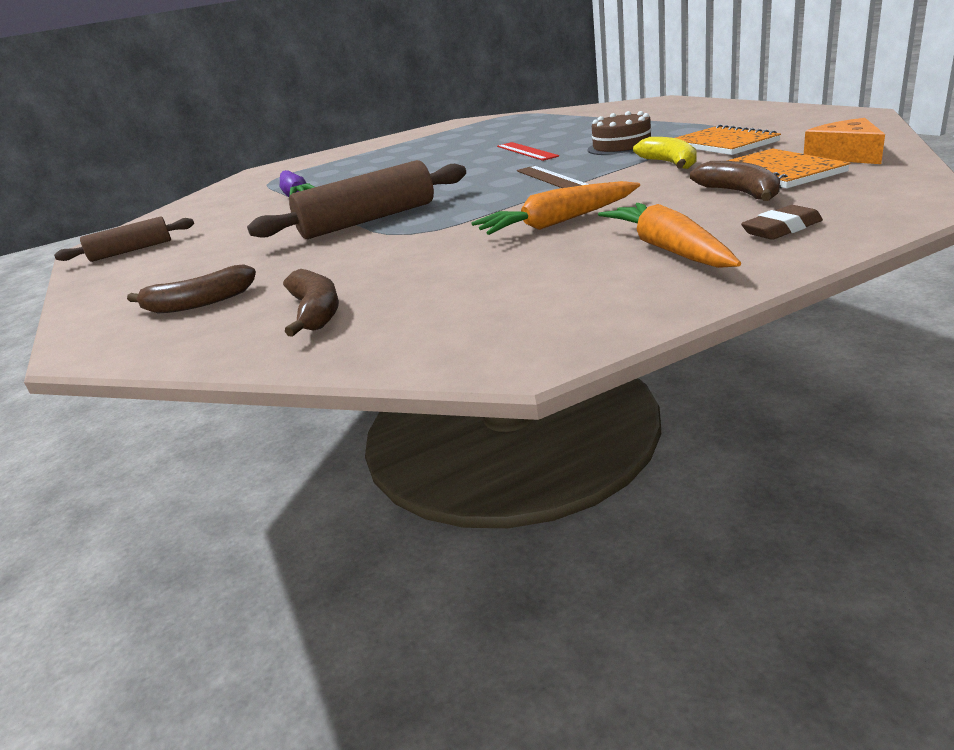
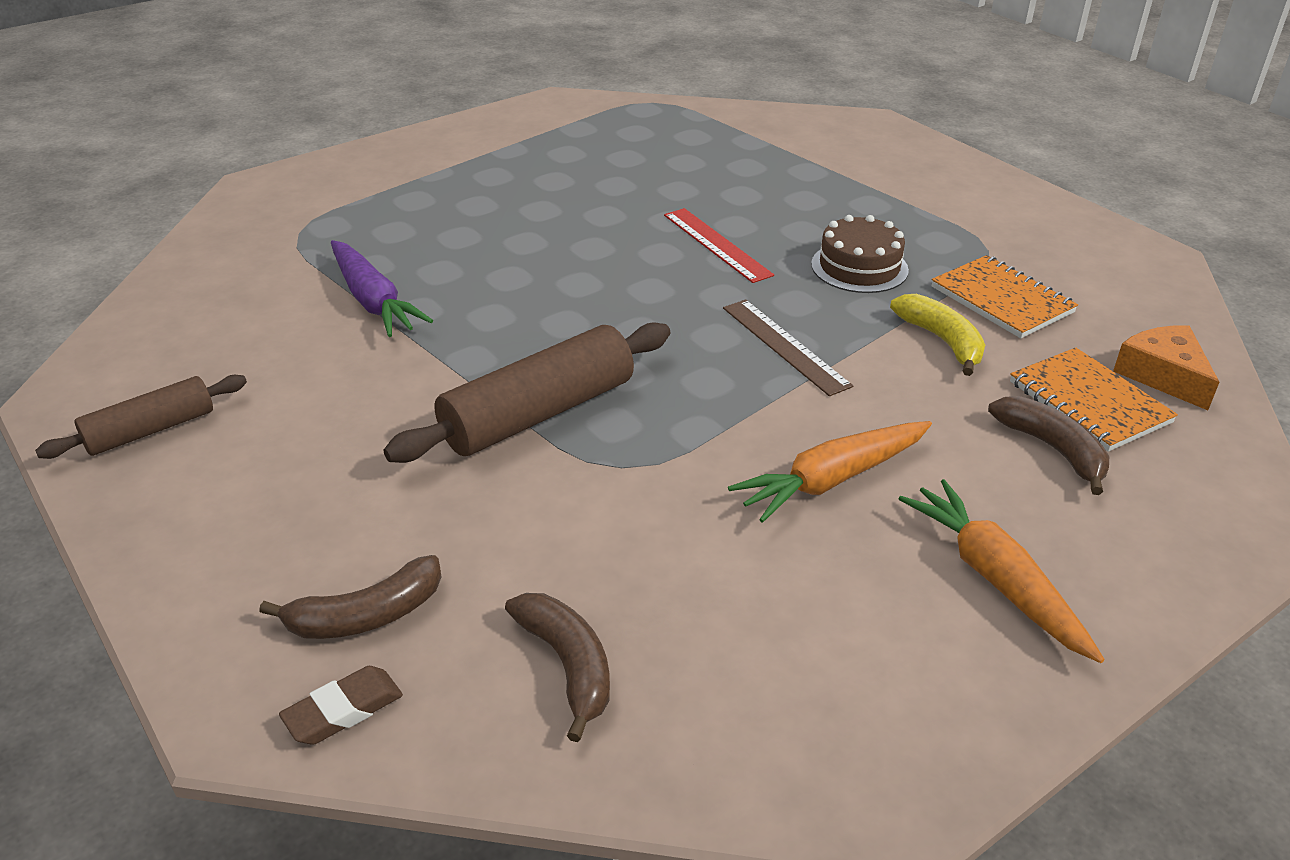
camera: 15 degrees left, 10 degrees up
brown eraser [741,205,823,240] -> brown eraser moved to [279,666,403,745]

